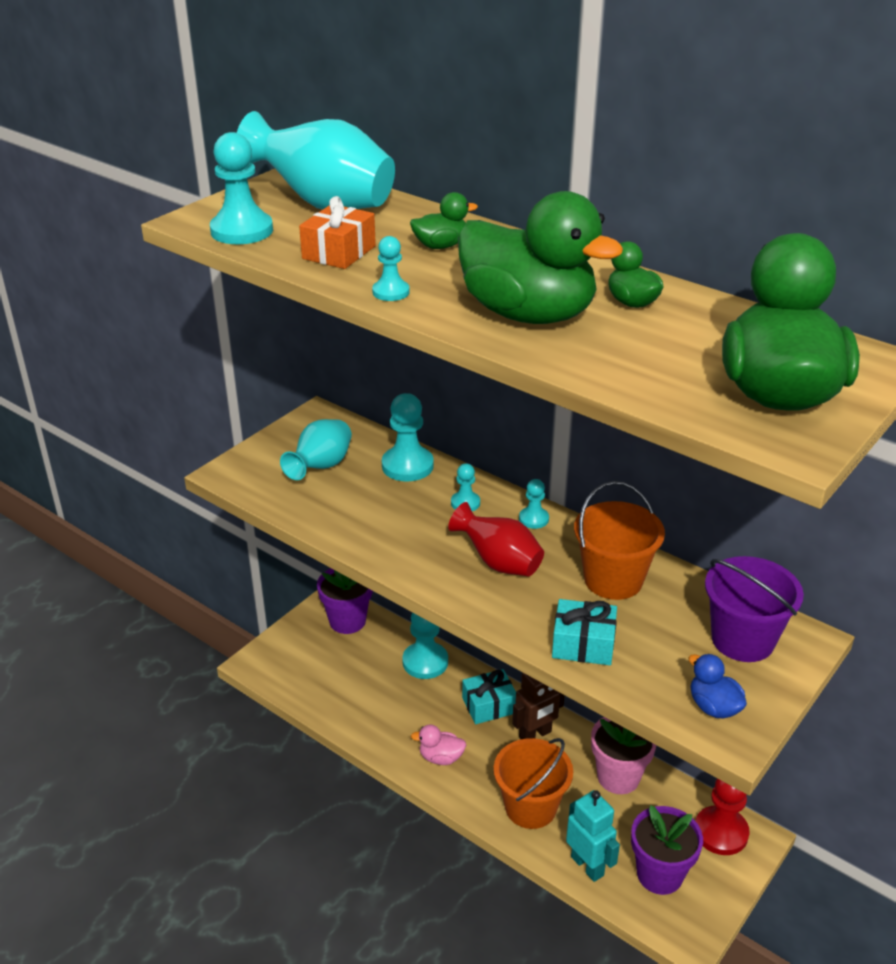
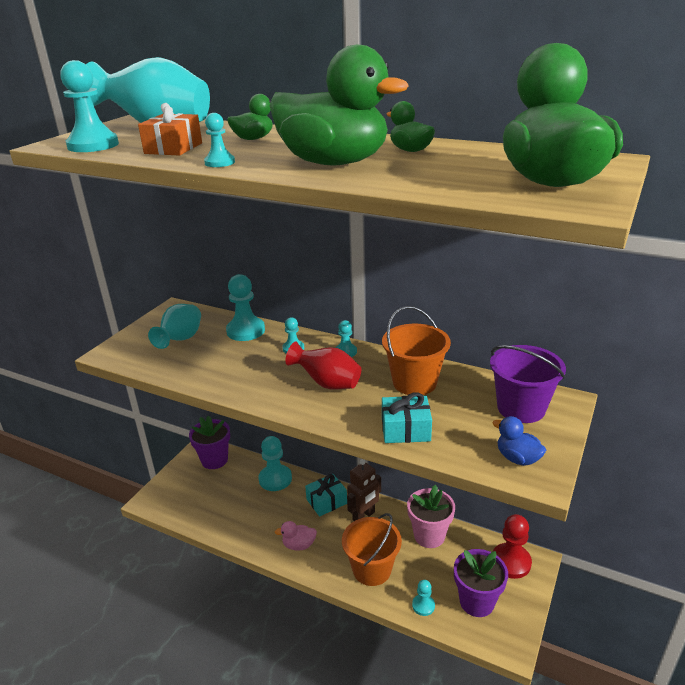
camera: 10 degrees left, 5 degrees down
turquoise robot [566,790,620,882] -> turquoise pawn [412,580,435,616]

